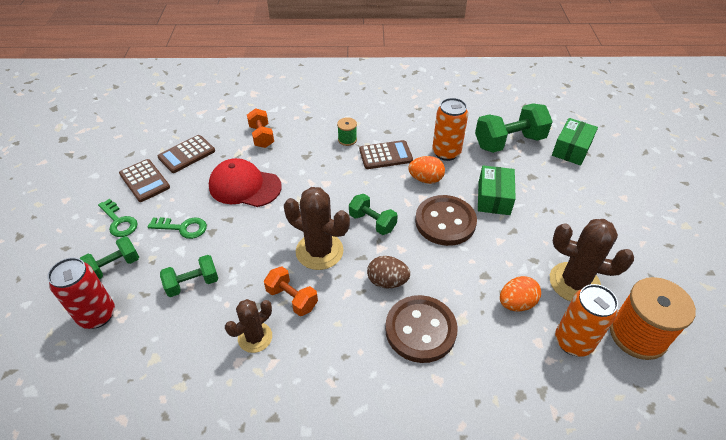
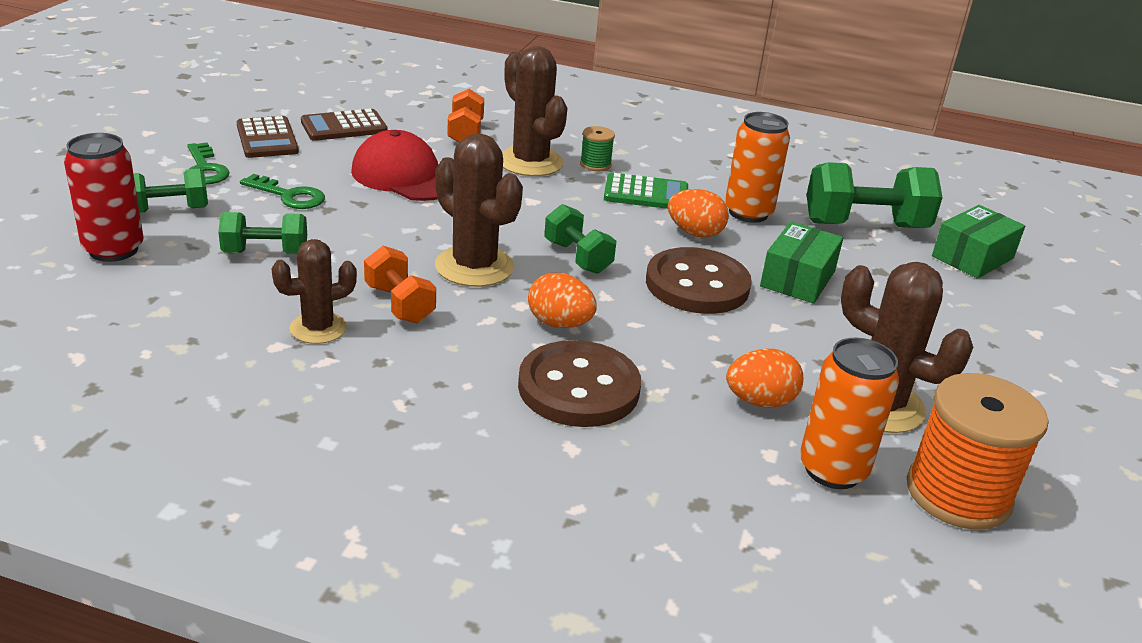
camera: 15 degrees right, 15 degrees down
brown calculator [359,140,413,169] -> green calculator [604,173,688,209]
brown egg [367,256,410,288] -> orange egg [528,273,597,328]
none -> brown cactus [502,46,567,176]

